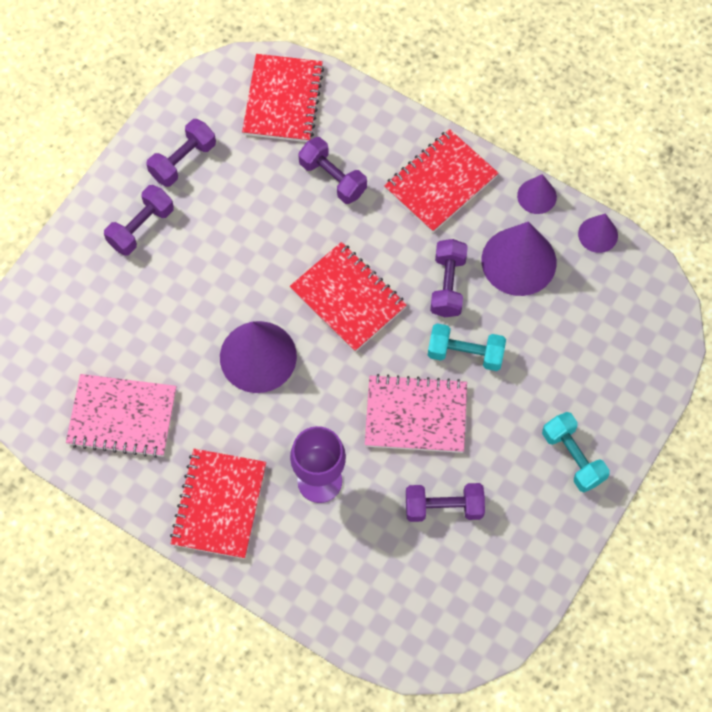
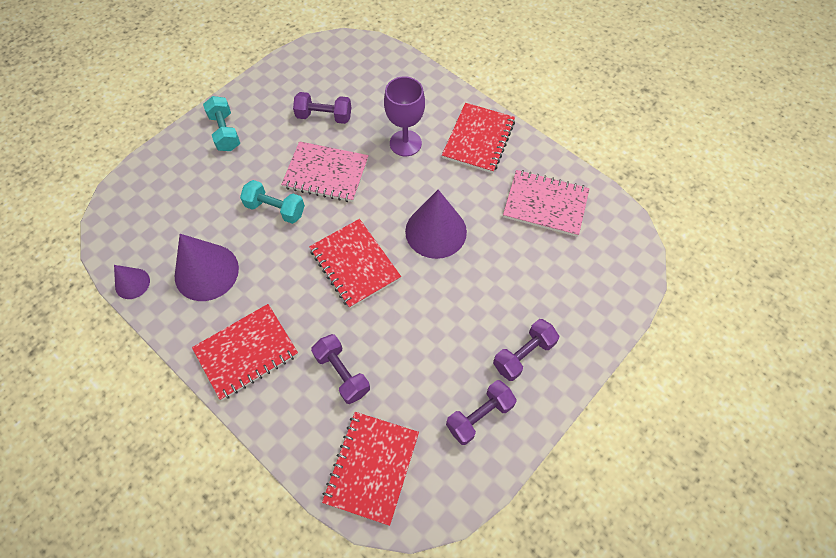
camera: 170 degrees left, 5 degrees down
purple dumbbell [430,239,468,317] -> none
purple cone [517,174,557,214] -> none

